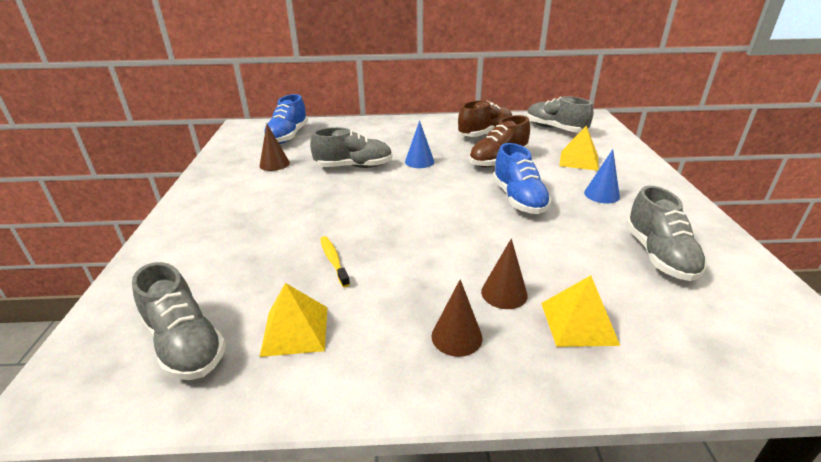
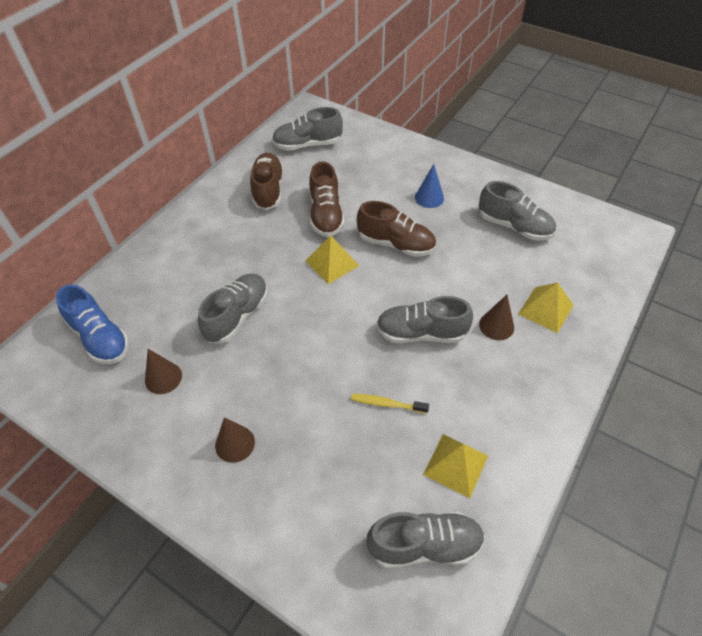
camera: 55 degrees left, 20 degrees up
blue cone [405,120,434,168] -> none
brown cone [432,279,483,357] -> brown cone moved to [215,417,255,463]
blue shoe [493,143,552,214] -> brown shoe [357,201,436,257]
yellow pyramid [559,126,598,171] -> yellow pyramid moved to [305,235,359,284]
none -> grey shoe [376,296,473,343]

